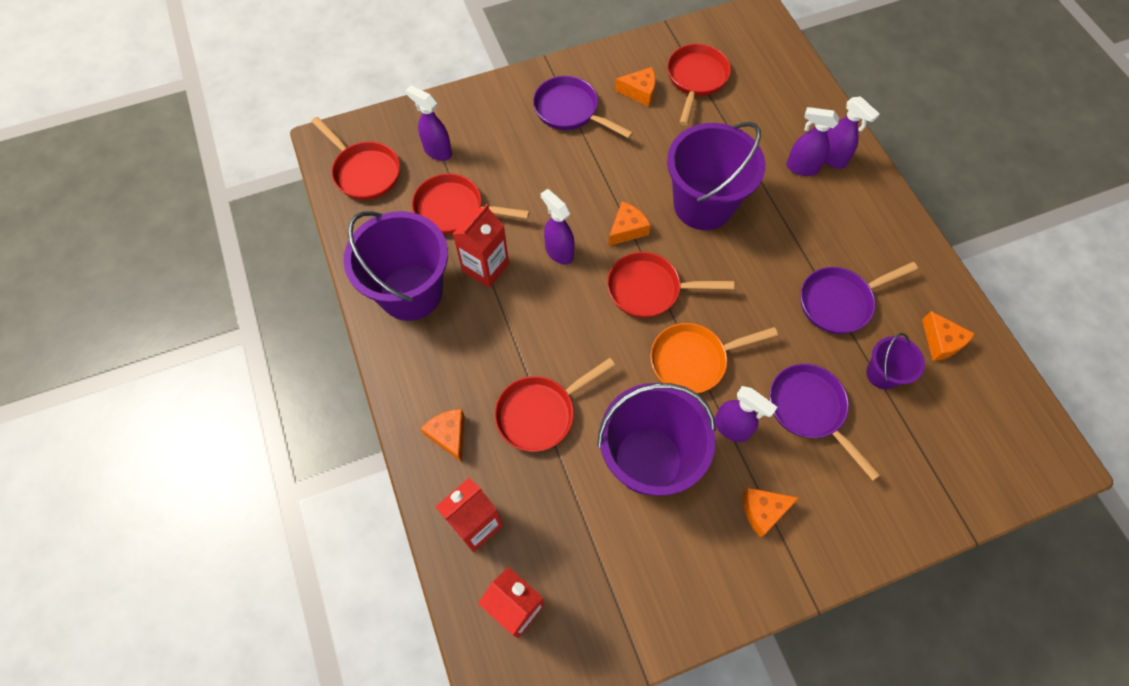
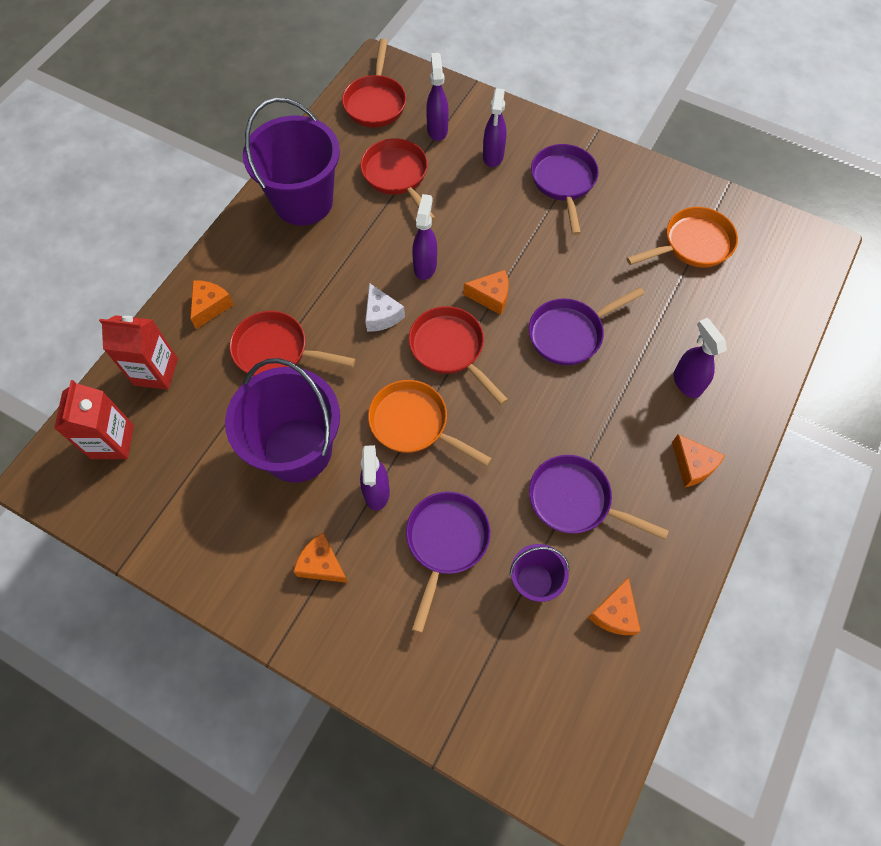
camera: 50 degrees right, 0 degrees up
red carton [453,204,509,288] -> none
orange cheese [615,67,656,107] -> orange cheese moved to [672,434,725,487]
red pan [667,44,731,125] -> orange pan [626,207,738,267]
purple bucket [667,122,765,230] -> purple pan [529,287,645,366]
purple spray bottle [825,96,880,169] -> purple spray bottle moved to [483,88,507,167]
none -> white cheese [365,283,405,332]

